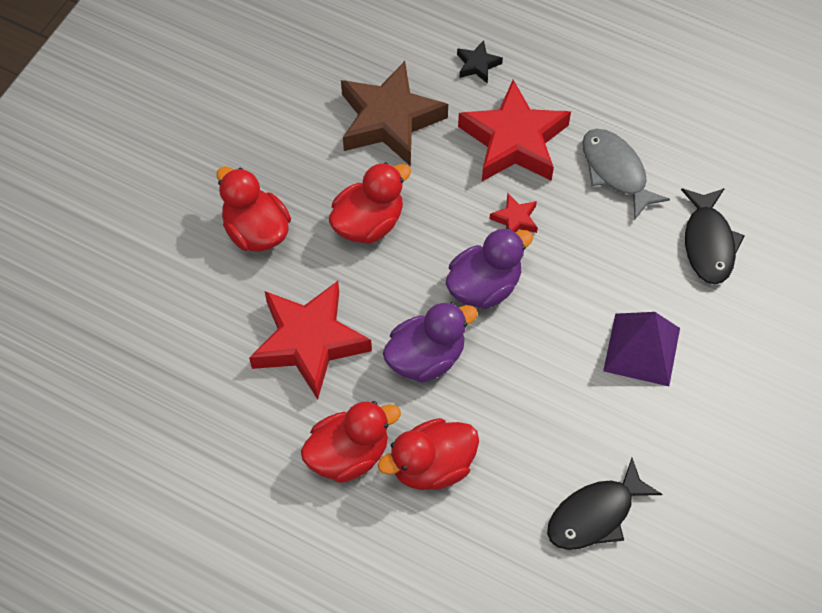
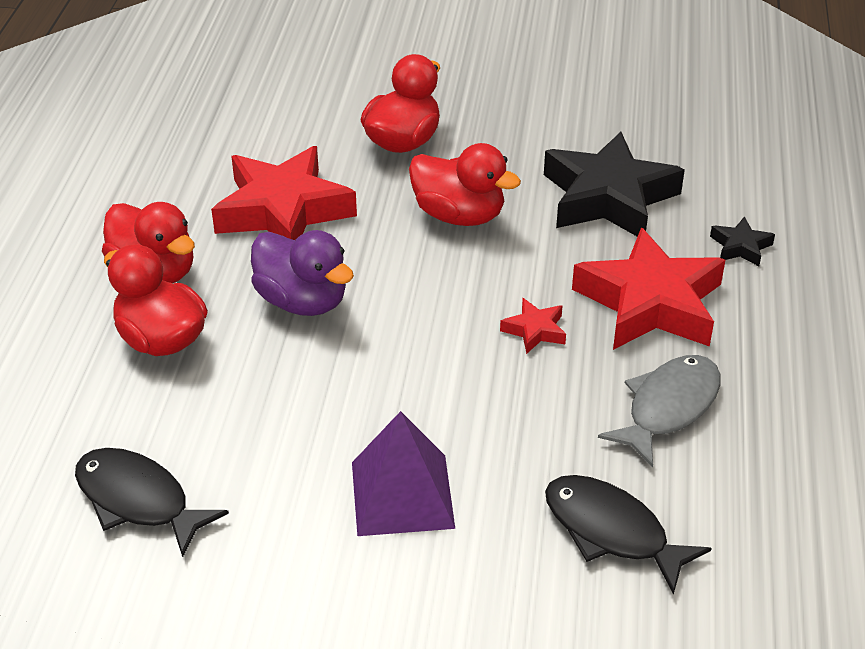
camera: 70 degrees right, 20 degrees down
brown star [341,61,448,166] -> black star [544,131,685,237]
purple duck [446,228,533,309] -> none
black fish [681,188,745,284] -> black fish turned 60 degrees clockwise [545,475,712,595]

